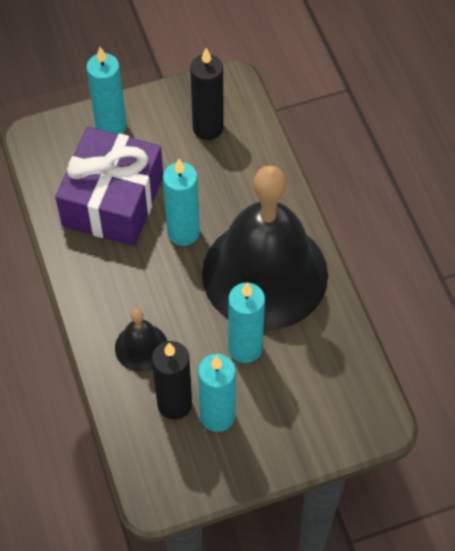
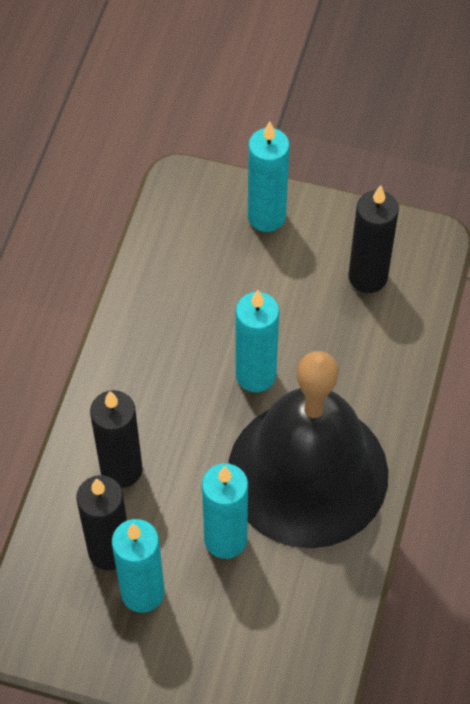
camera: 35 degrees right, 0 degrees up
purple gift [55,127,163,246] -> none
black bell [115,309,167,372] -> black candle [90,390,143,488]

